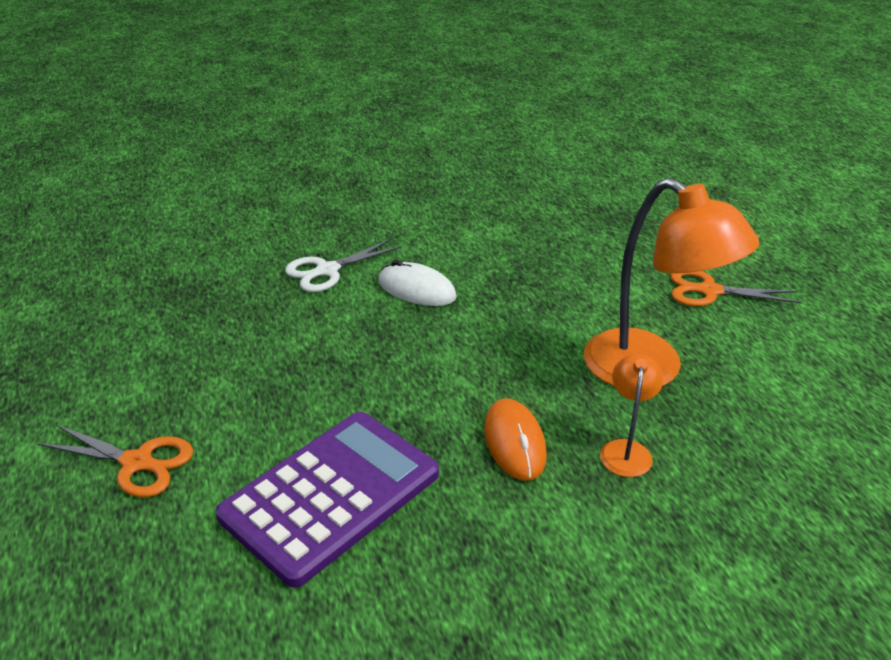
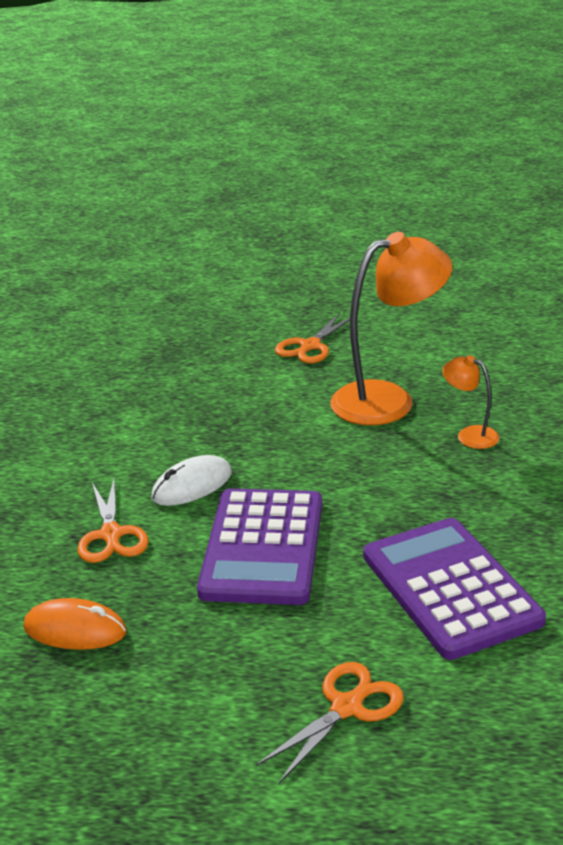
camera: 65 degrees left, 5 degrees down
white scissors [285,239,402,292] -> orange scissors [77,479,149,563]
orange mouse [484,398,547,481] -> orange mouse moved to [24,598,127,650]
none -> purple calculator [197,488,322,605]

